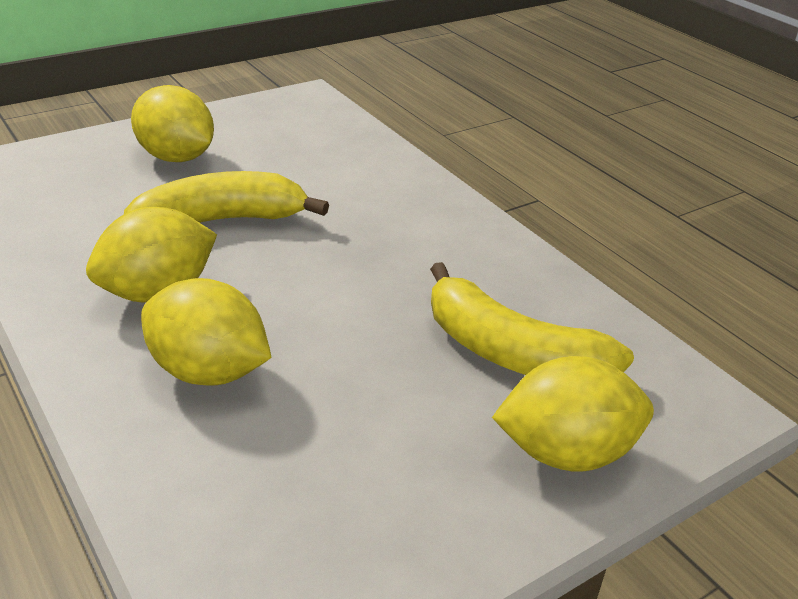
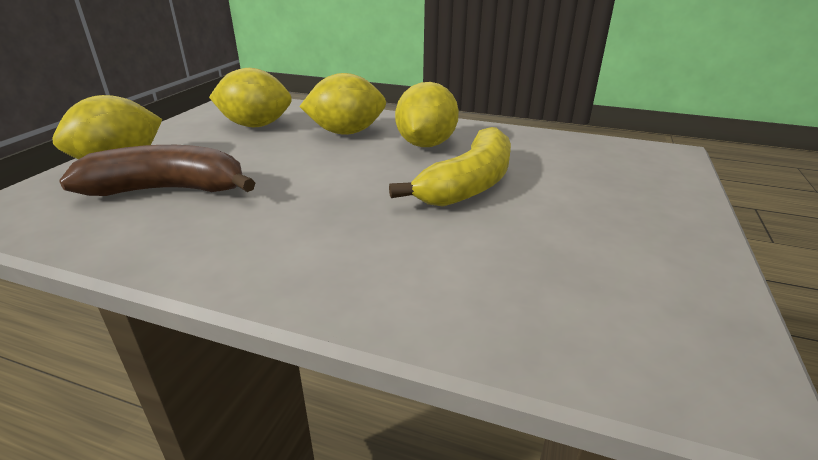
camera: 145 degrees right, 5 degrees down
yellow lemon [131,85,214,162] -> yellow lemon moved to [209,68,292,127]
yellow banana [430,262,634,375] -> brown banana [59,145,255,196]

